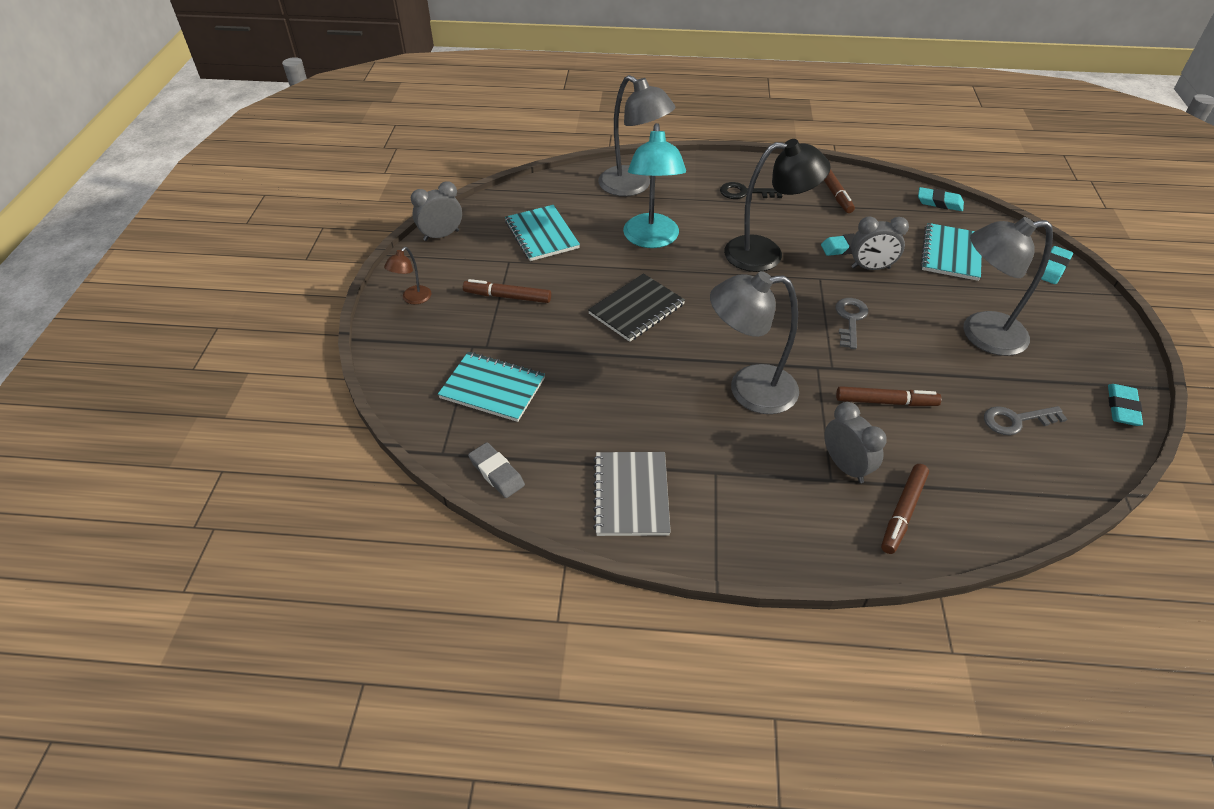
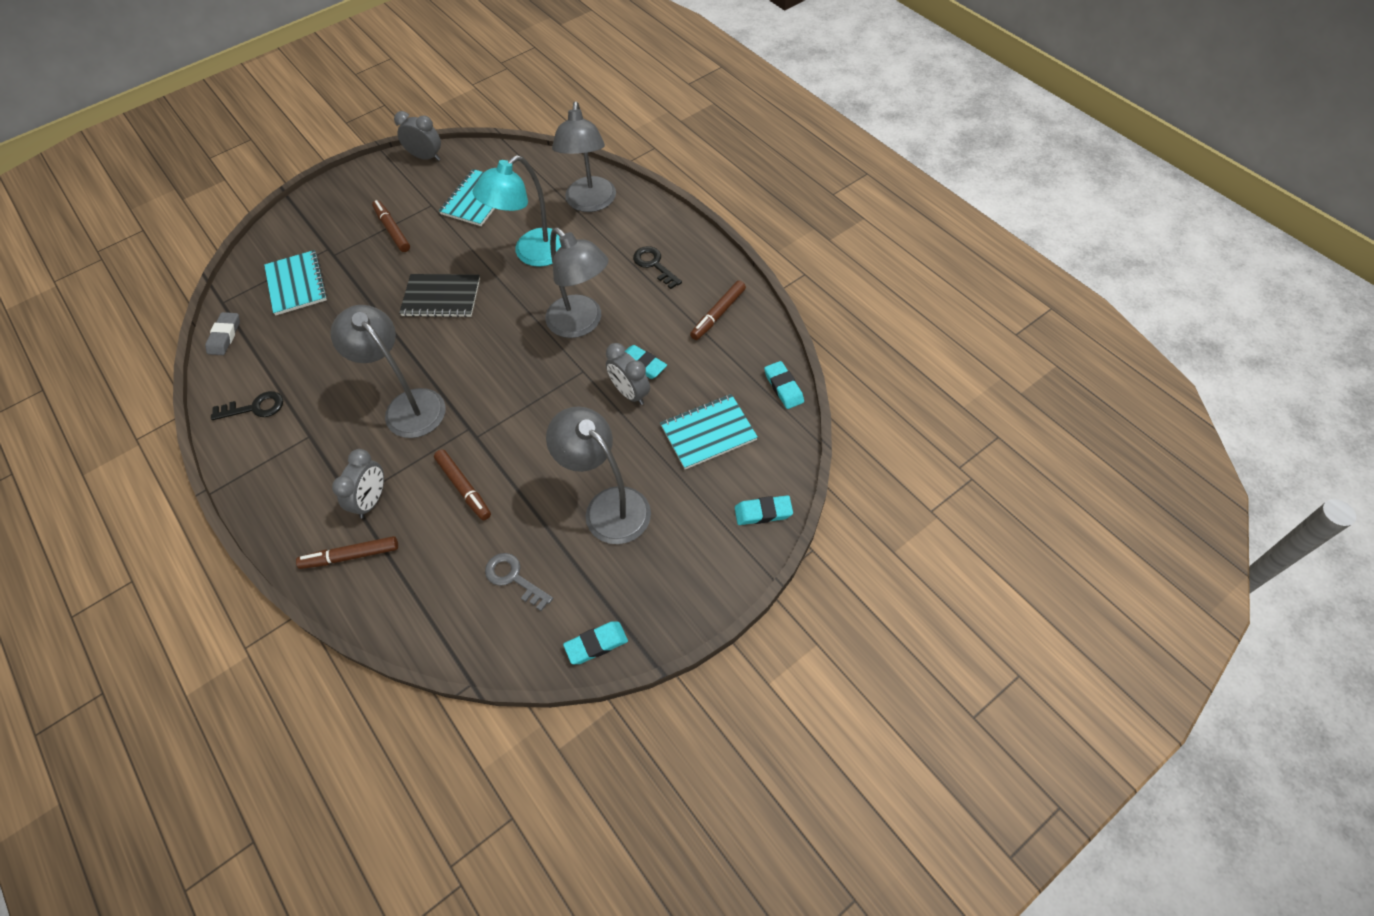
camera: 50 degrees right, 10 degrees up
brown lamp [384,247,431,305] -> none
grey notebook [593,452,671,536] -> black key [211,391,283,420]
black lamp [724,139,831,272] -> grey lamp [545,227,608,338]
grey key [836,298,868,349] -> none

